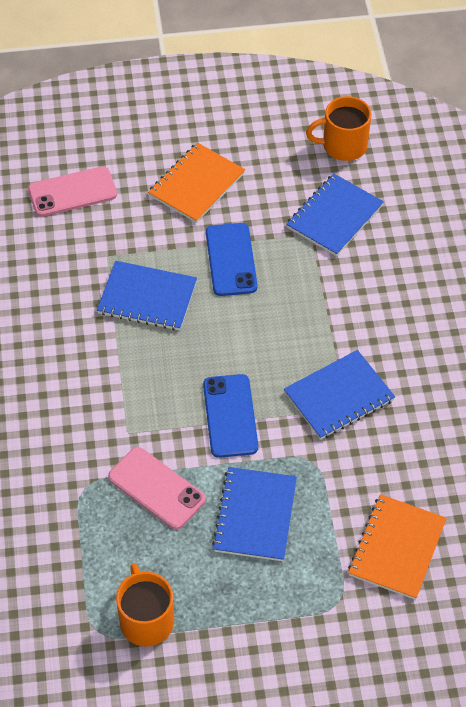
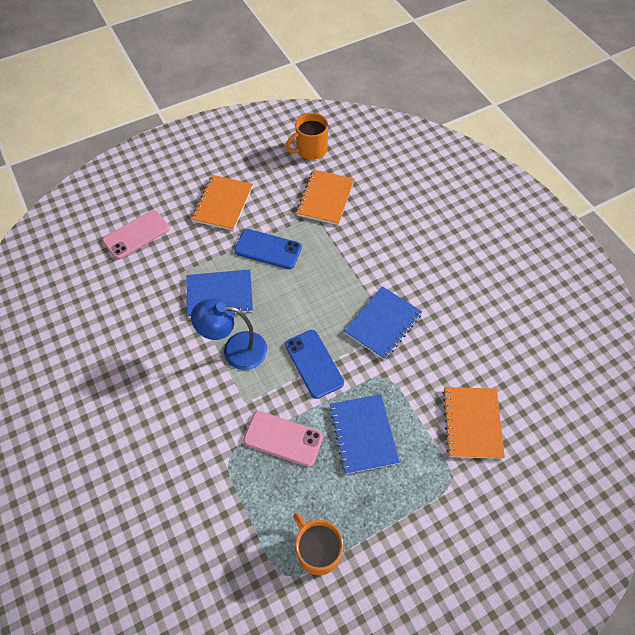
camera: 20 degrees left, 5 degrees up
blue phone [206,223,257,296] -> blue phone turned 45 degrees counterclockwise [234,229,302,269]
blue notebook [286,174,384,256] -> orange notebook [296,170,354,225]
none -> blue lamp [191,298,267,370]

